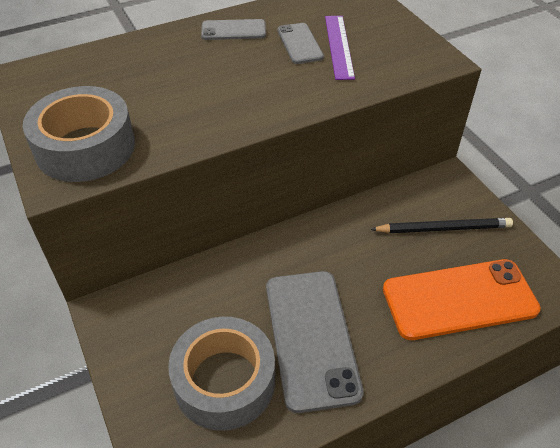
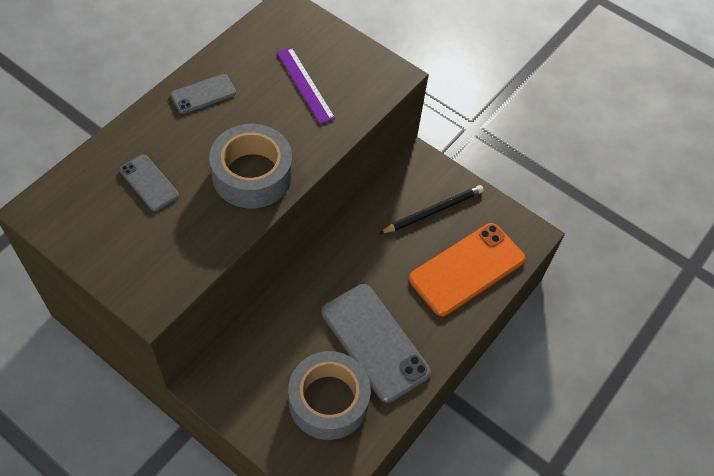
camera: 30 degrees left, 10 degrees up
grey tape [23,86,135,182] -> grey tape moved to [209,124,292,208]
grey phone [277,23,324,64] -> grey phone moved to [120,154,179,211]

